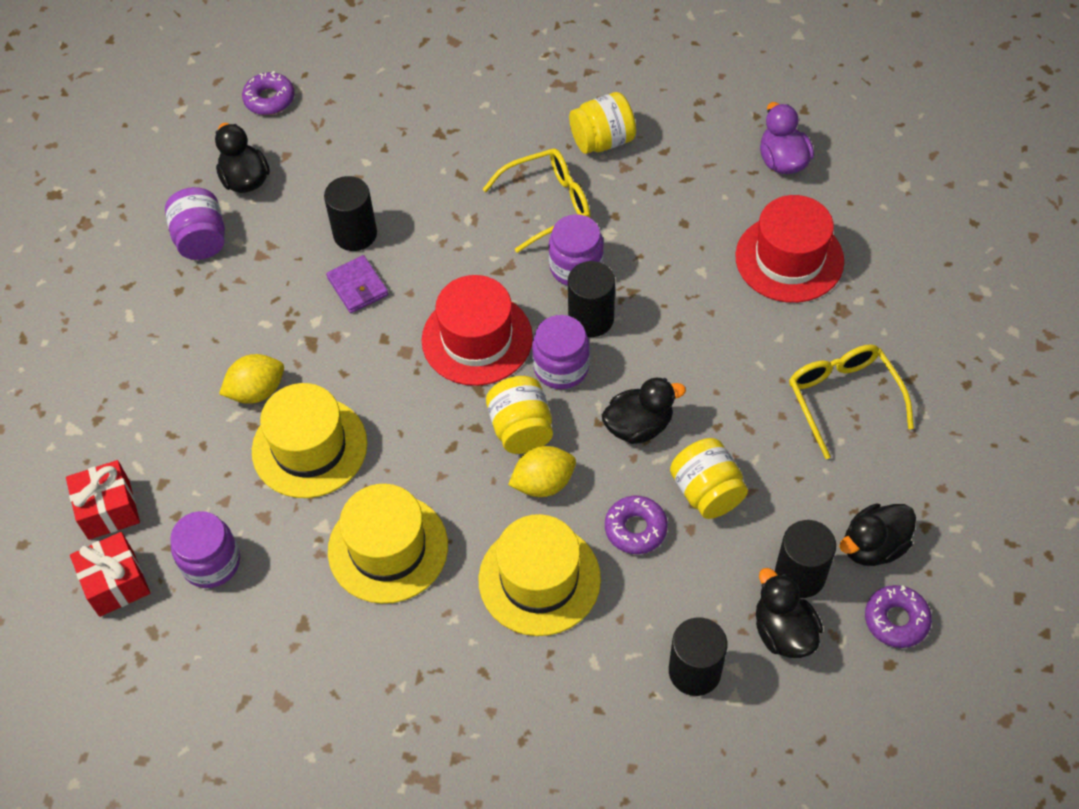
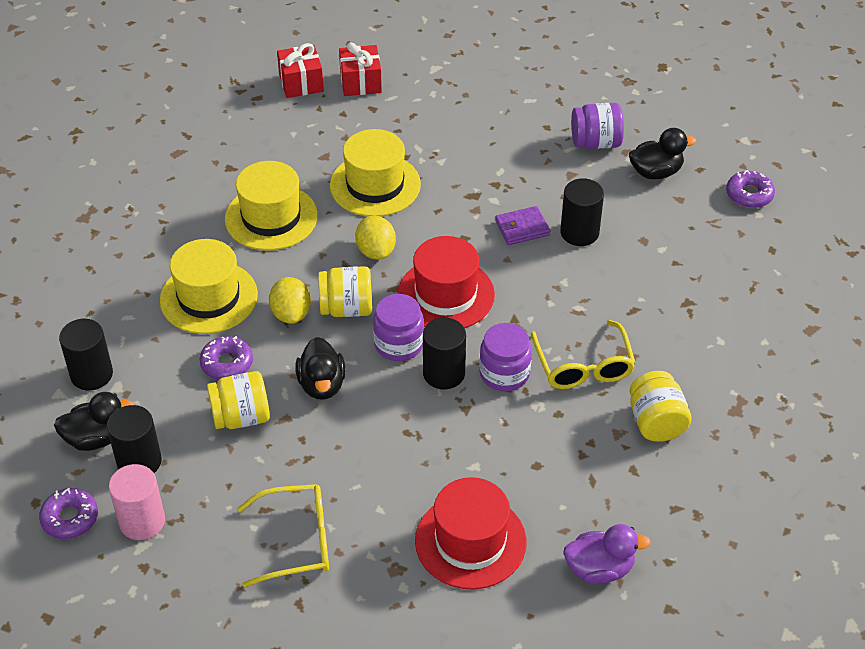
camera: 100 degrees right, 10 degrees down
purple jar [170,511,240,588] -> none
yellow lemon [219,354,284,404] -> yellow lemon moved to [355,215,396,260]
black duck [839,503,916,566] -> pink cylinder [109,464,165,540]

